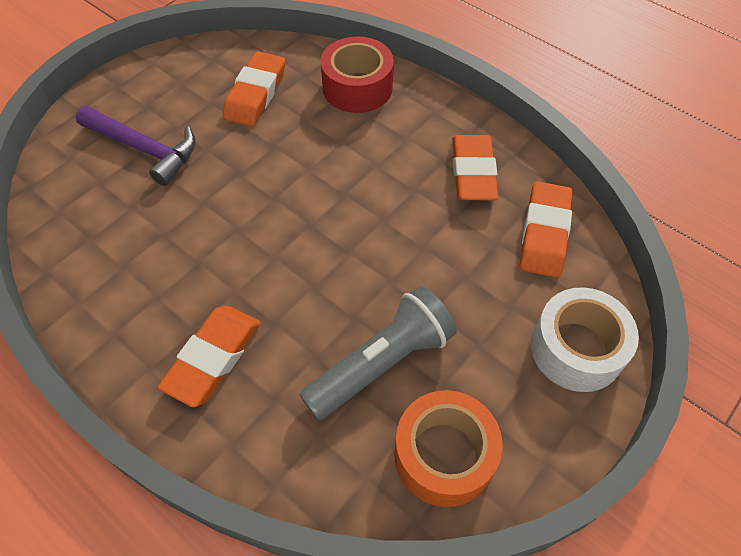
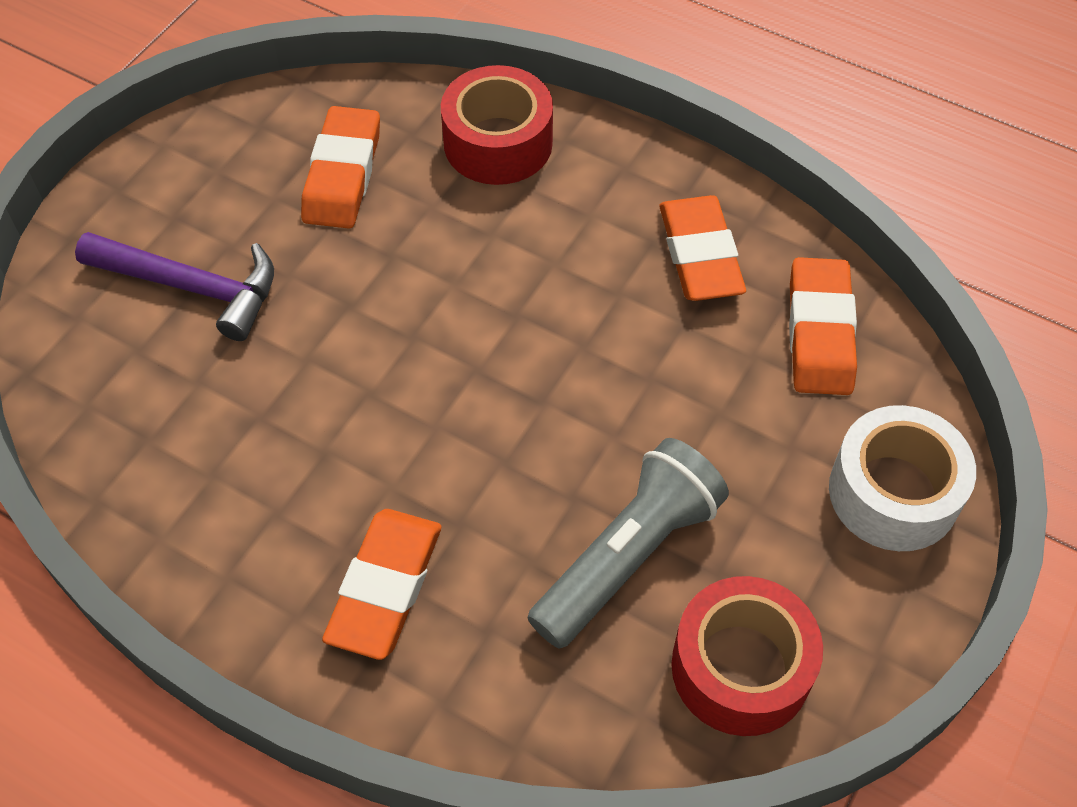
camera: 10 degrees left, 0 degrees up
orange tape [394,390,503,507] -> red tape [671,576,823,736]

